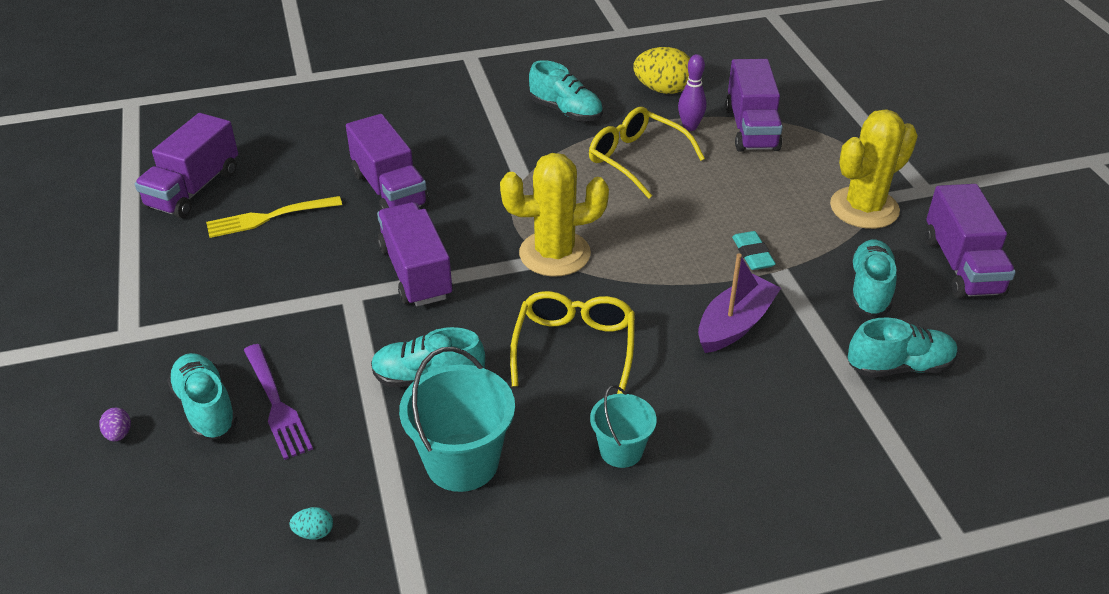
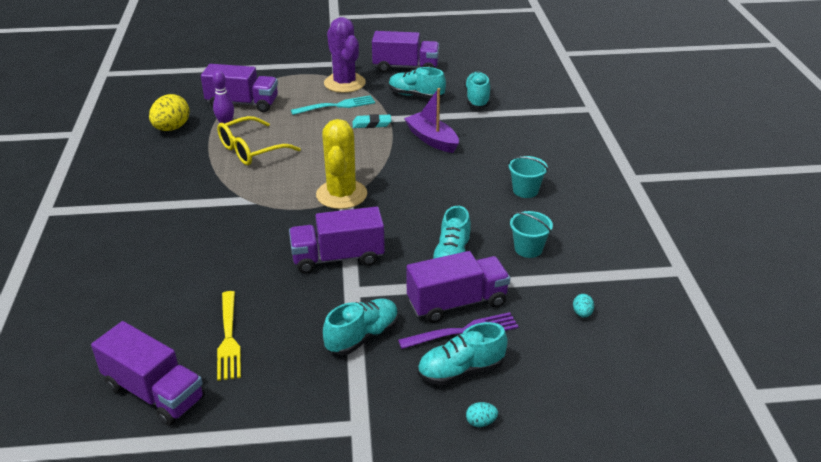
camera: 80 degrees left, 5 degrees down
purple egg [99,407,131,441] -> turquoise egg [466,402,498,427]
purple truck [346,114,429,210] -> purple truck moved to [407,251,510,323]
turquoise bucket [399,347,515,492] -> turquoise bucket [510,211,553,258], size x0.59
yellow glasses [510,291,635,394] -> none
turquoise shoe [529,60,603,121] -> turquoise shoe moved to [323,298,398,355]
yellow cactus [830,109,918,229] -> purple cactus [324,17,366,93]
none -> turquoise fork [291,95,375,115]

